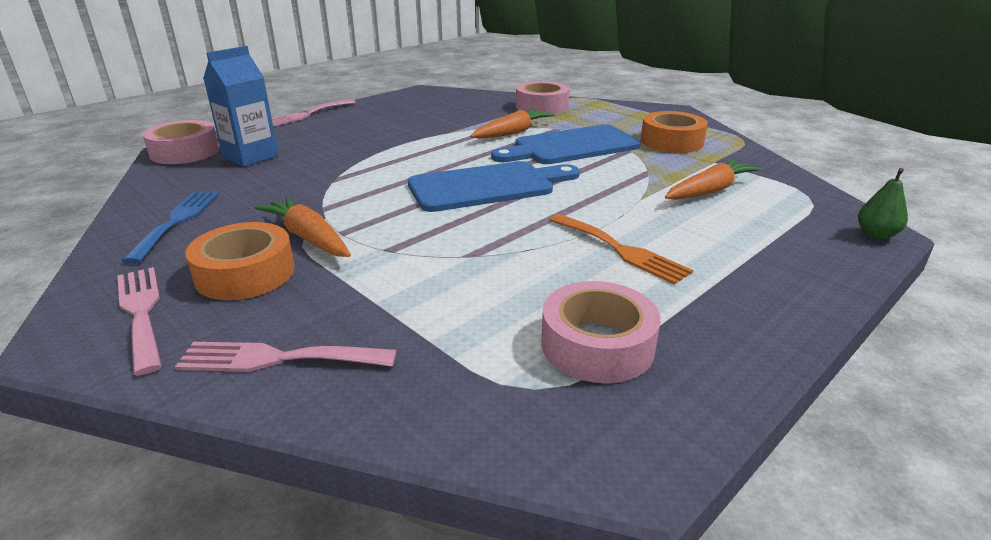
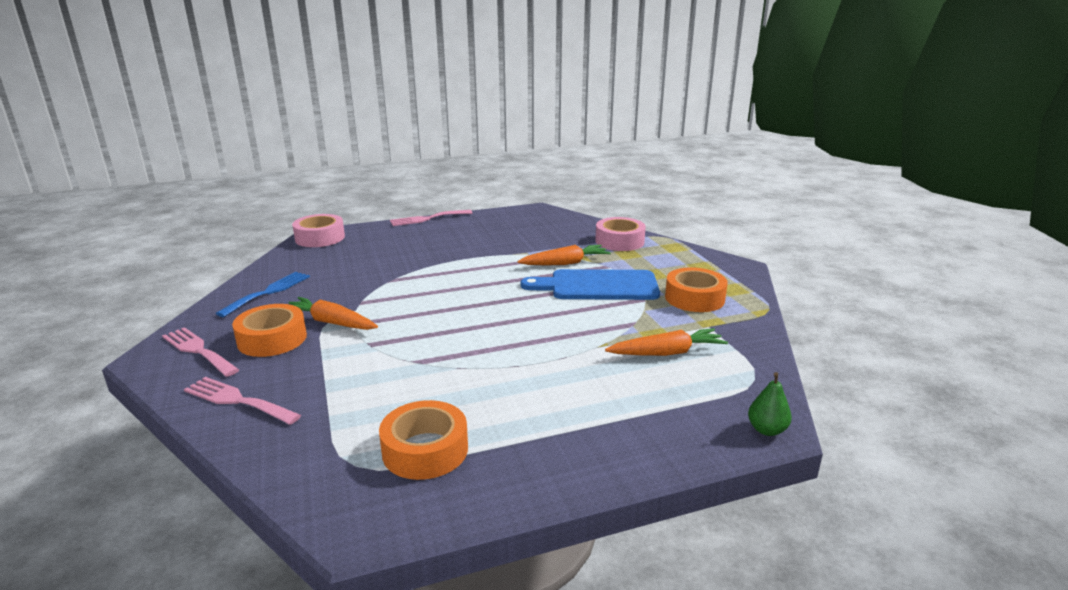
camera: 25 degrees right, 5 degrees down
pink fork [117,267,162,376] -> pink fork turned 45 degrees counterclockwise [162,327,239,377]
blue carton [203,46,279,167] -> none
orange carrot [255,196,351,257] -> orange carrot turned 45 degrees counterclockwise [289,297,378,330]
blue cutting board [408,161,580,212] -> none
pink tape [541,281,661,383] -> orange tape [379,400,468,480]
orange fork [549,214,693,285] -> none

